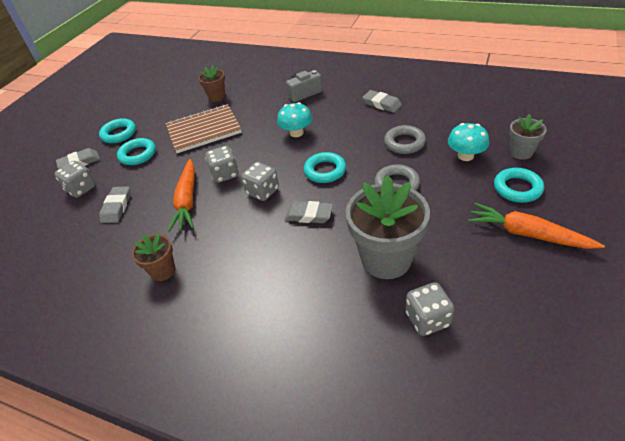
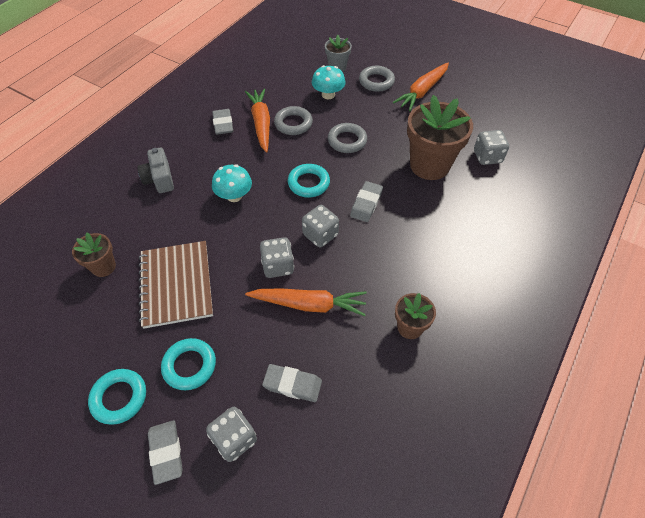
camera: 85 degrees left, 10 degrees up
grey flower pot [346,175,430,279] -> brown flower pot [407,95,473,180]
grey eraser [362,90,402,113] -> grey eraser turned 60 degrees counterclockwise [212,109,233,135]
turquoise ring [494,168,544,203] -> grey ring [359,66,395,92]
none -> orange carrot [245,88,270,153]

